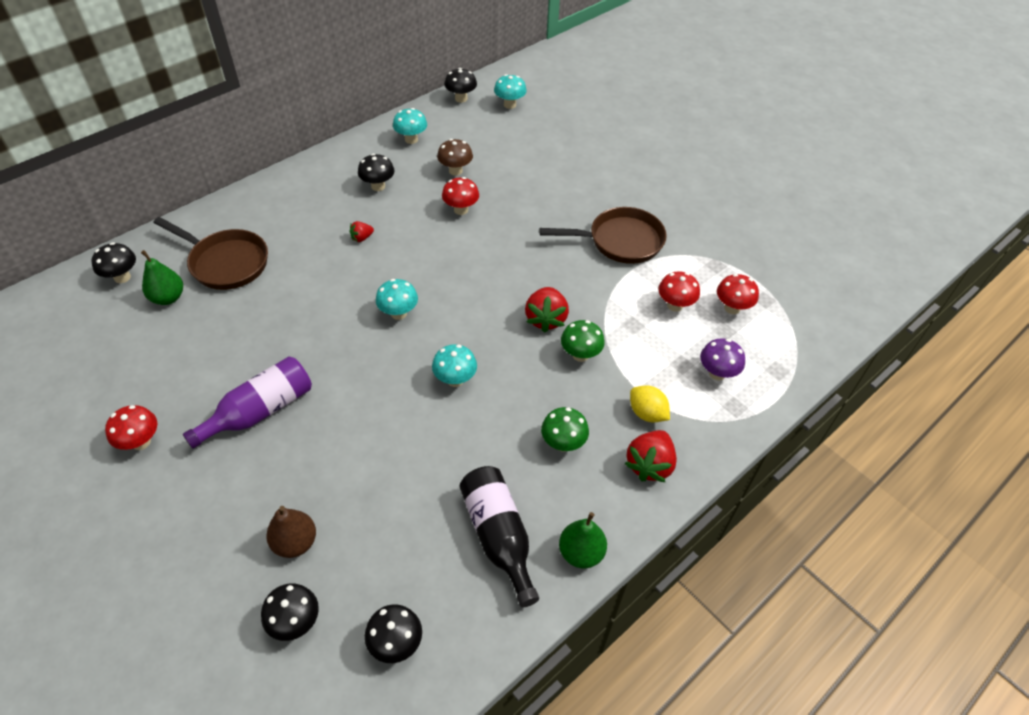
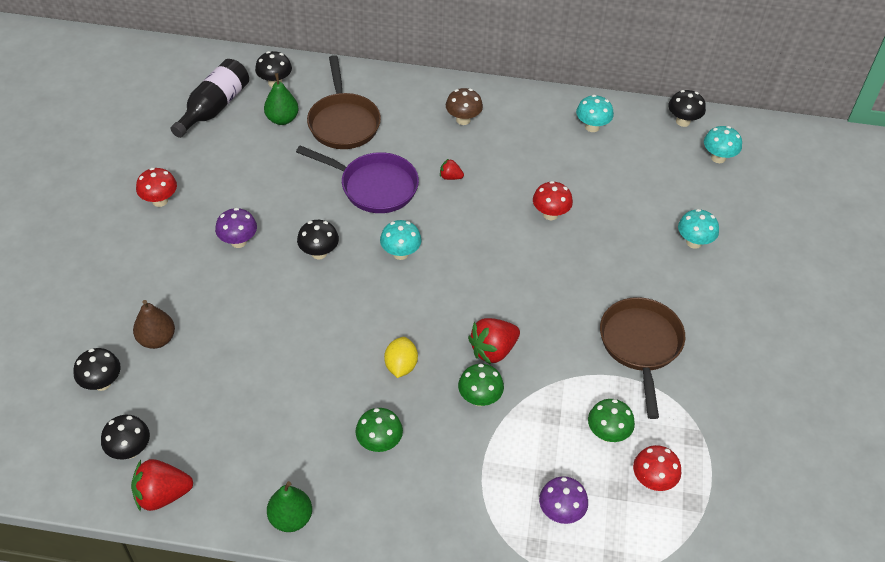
camera: 50 degrees right, 0 degrees up
purple bottle [183,356,312,449] -> purple mushroom [215,208,257,248]
black mushroom [358,154,394,191] -> black mushroom moved to [297,220,339,259]
turquoise mushroom [432,344,477,387] -> turquoise mushroom moved to [678,209,719,249]
brown mushroom [437,139,473,176] -> brown mushroom moved to [446,88,483,125]
black bottle [460,466,539,607] -> black bottle moved to [171,59,249,138]
brown pan [539,207,667,264] -> brown pan turned 135 degrees counterclockwise [600,297,685,419]
red strawberry [625,430,677,482] -> red strawberry moved to [131,459,193,512]
yellow lemon [630,386,670,422] -> yellow lemon moved to [384,337,418,378]
red mushroom [658,271,700,312] -> green mushroom [588,399,635,442]
none -> purple pan [296,146,419,213]

